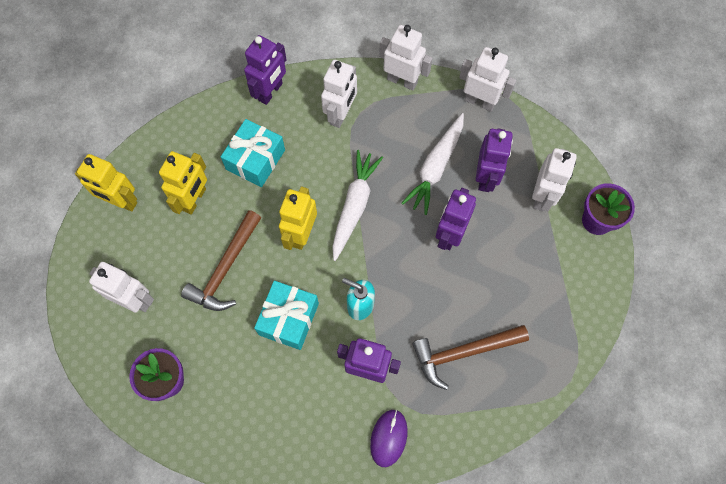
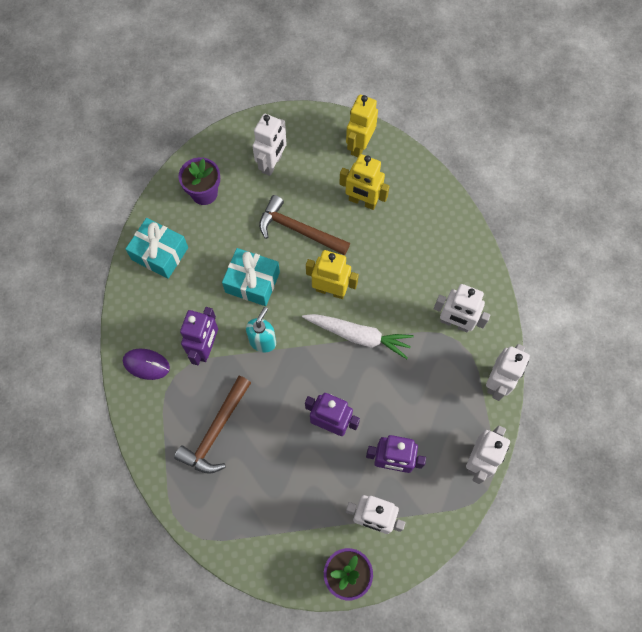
camera: 90 degrees right, 0 degrees up
turquoise gift [221,119,285,187] -> turquoise gift moved to [125,218,188,279]
purple robot [244,35,287,105] -> none
white carrot [401,113,464,215] -> none
brown hammer [412,325,529,390] -> brown hammer turned 135 degrees counterclockwise [174,376,251,474]

